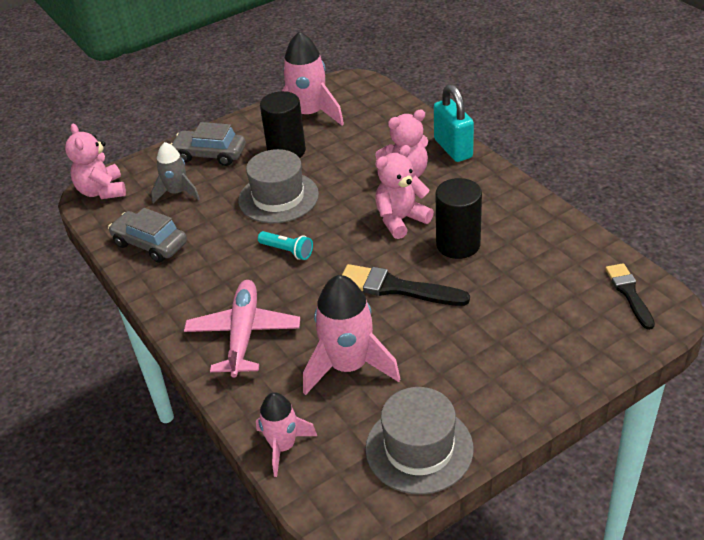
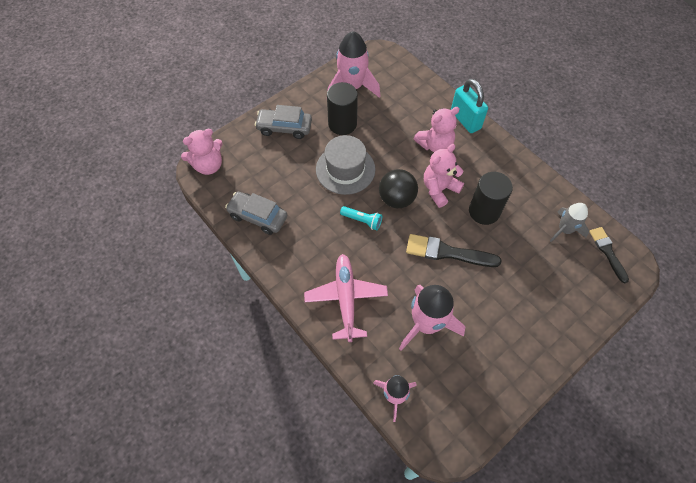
camera: 10 degrees left, 20 degrees up
pink teddy bear [65,124,126,199] -> pink teddy bear turned 90 degrees counterclockwise [181,129,223,175]
grey rocket [151,142,200,203] -> grey rocket moved to [550,203,589,242]
grey hat [365,387,474,494] -> none
none -> black ball [379,169,418,208]

